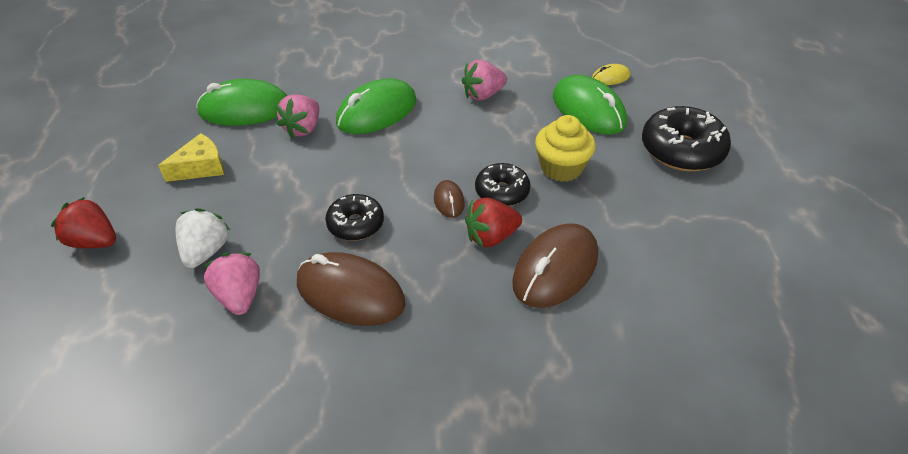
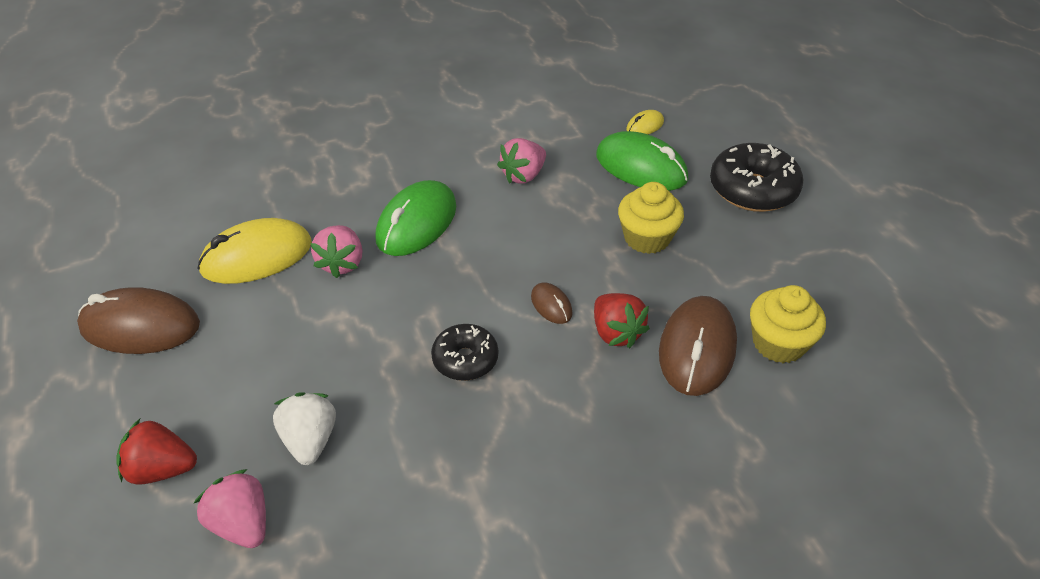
camera: 20 degrees left, 0 degrees up
yellow cheese [158,133,224,182] -> none
green mouse [196,79,287,126] -> yellow mouse [197,218,312,284]
pink strawberry [203,253,260,315] -> pink strawberry moved to [194,469,266,548]
brown mouse [297,252,406,326] -> brown mouse moved to [77,287,200,354]
red strawberry [465,197,522,247] -> red strawberry turned 75 degrees counterclockwise [594,293,650,348]
black donut [475,163,530,206] -> none
none -> yellow cupcake [750,285,826,363]

